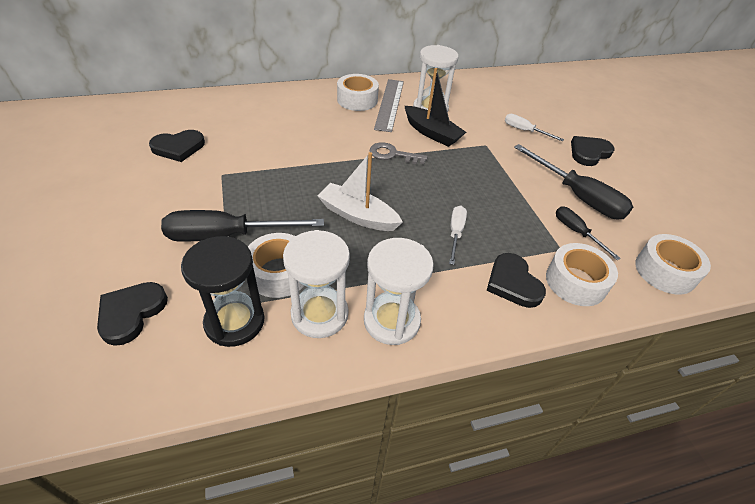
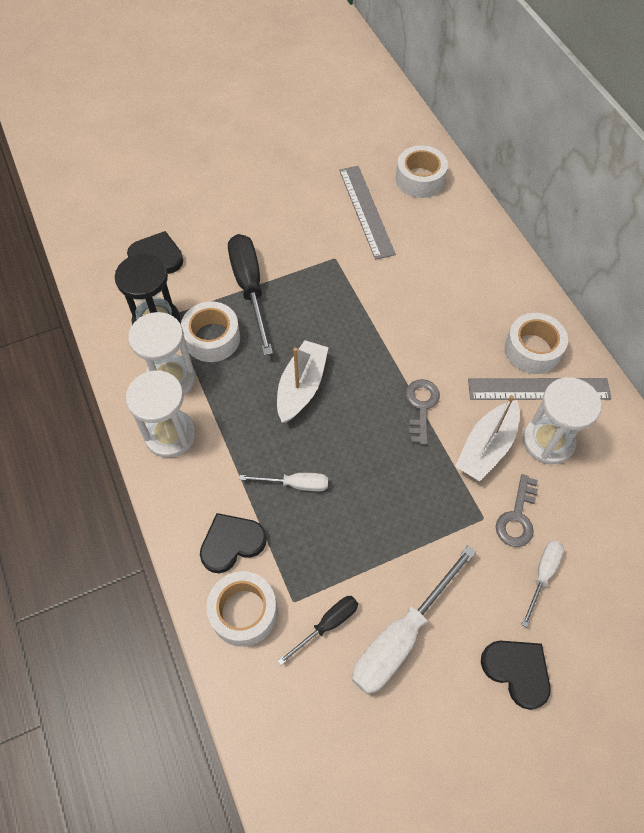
camera: 85 degrees right, 15 degrees up
black heart [149,130,205,162] -> grey ruler [339,166,396,260]
black boat [405,68,466,147] -> white boat [455,395,520,481]
black screwdriver [514,144,633,219] -> white screwdriver [352,546,476,694]
white tape [635,234,711,295] -> white tape moved to [396,145,448,198]
none -> grey key [496,474,538,547]

